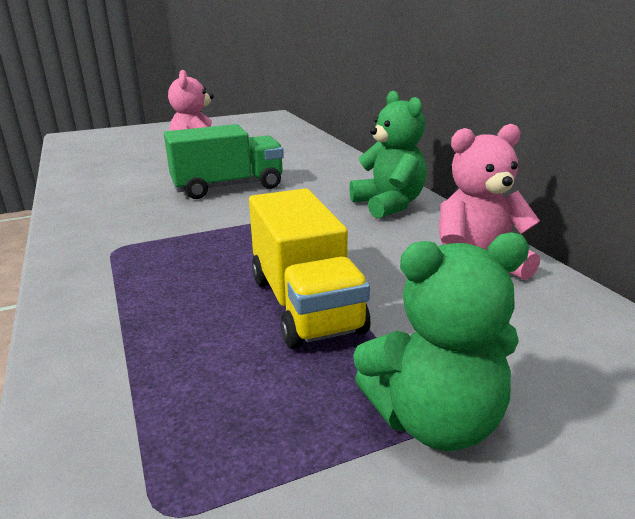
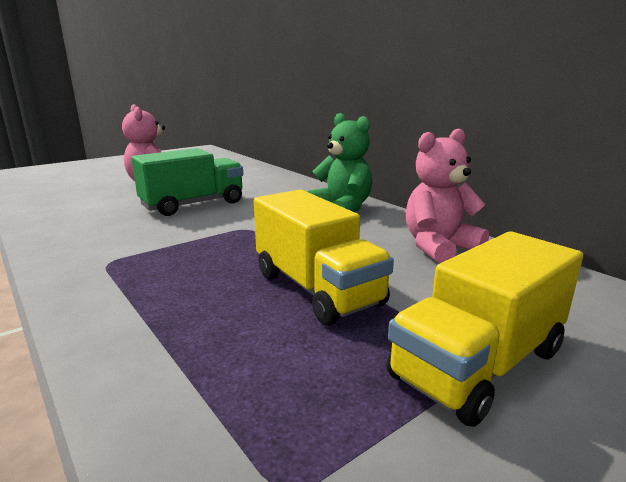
camera: 15 degrees left, 5 degrees down
green teddy bear [353,232,530,451] -> yellow truck [386,231,583,427]

